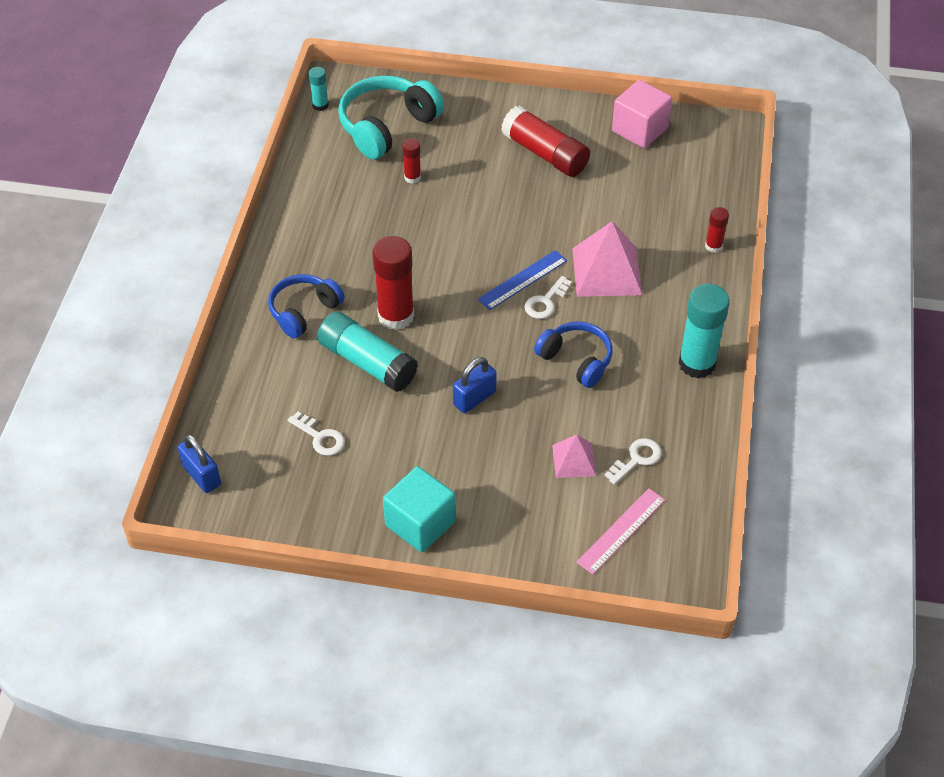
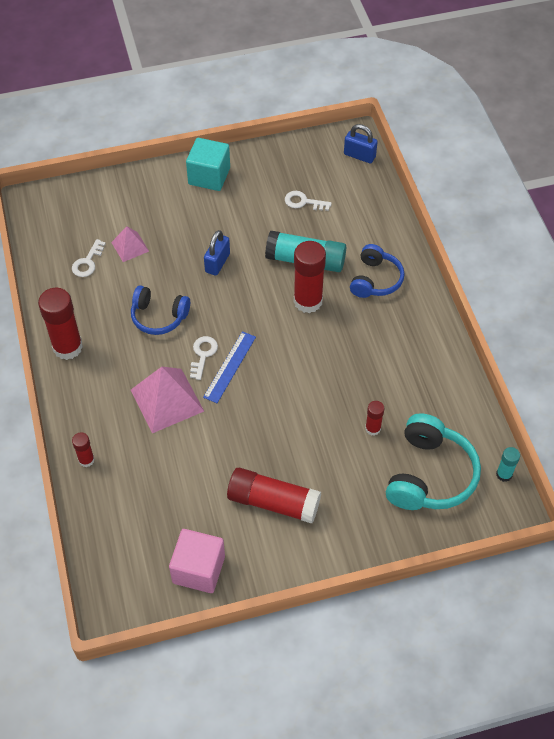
camera: 155 degrees right, 5 degrees up
pink ruler [576,488,665,575] -> none
turquoise glue stick [678,284,730,379] -> red glue stick [38,288,83,360]

